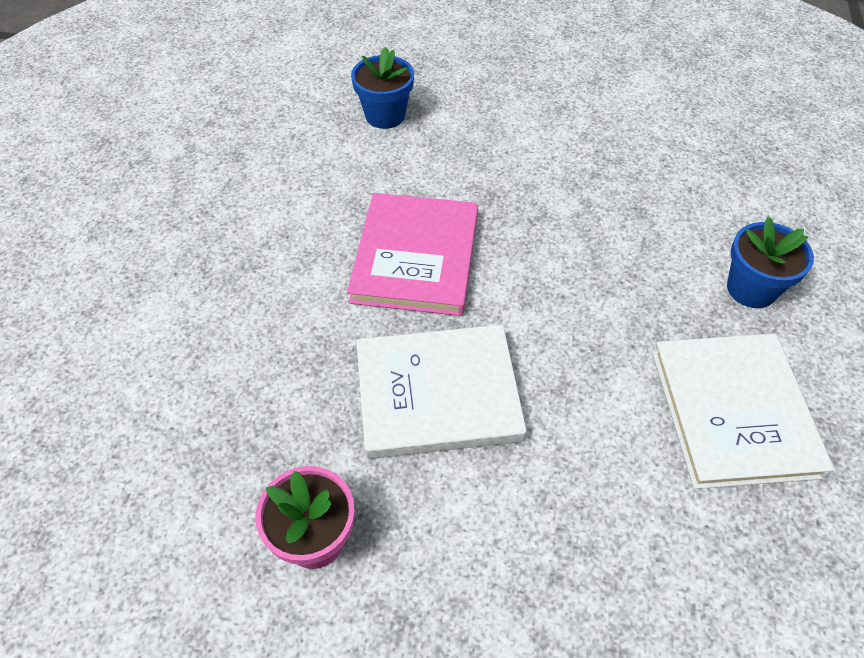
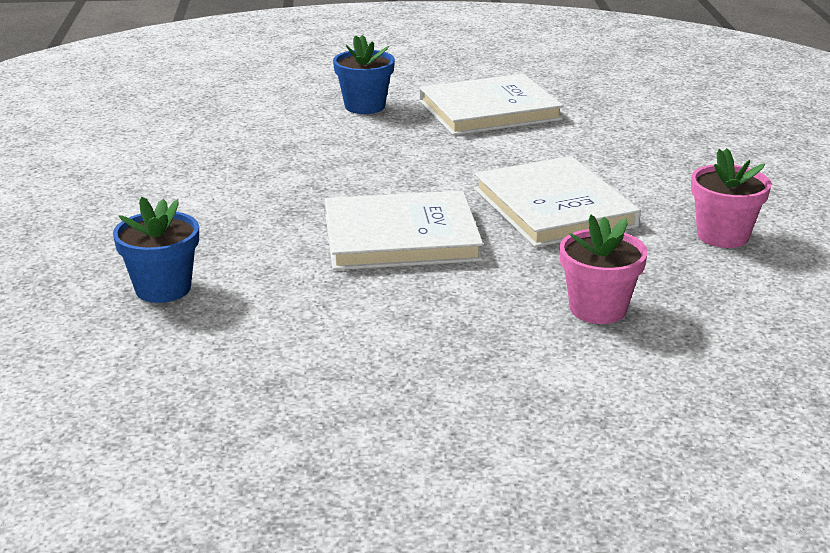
camera: 105 degrees left, 25 degrees down
pink book [347,193,478,316] -> white book [325,191,483,270]
none -> pink flower pot [560,214,648,324]

